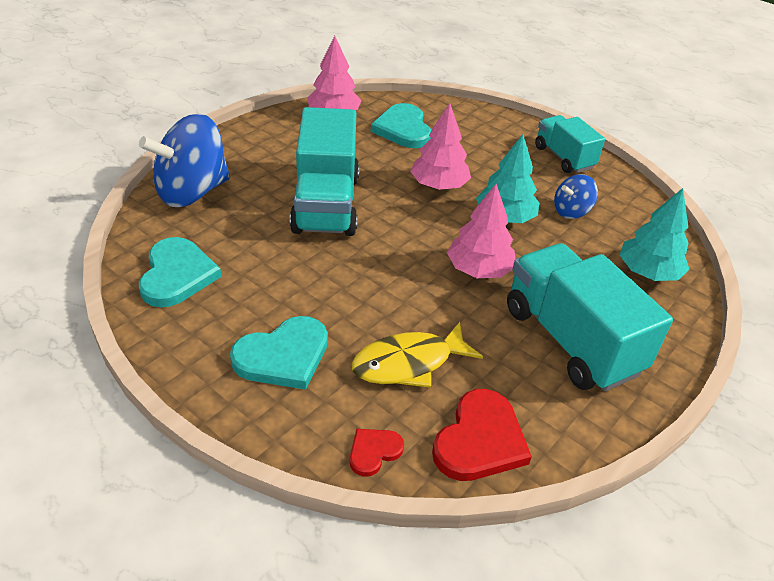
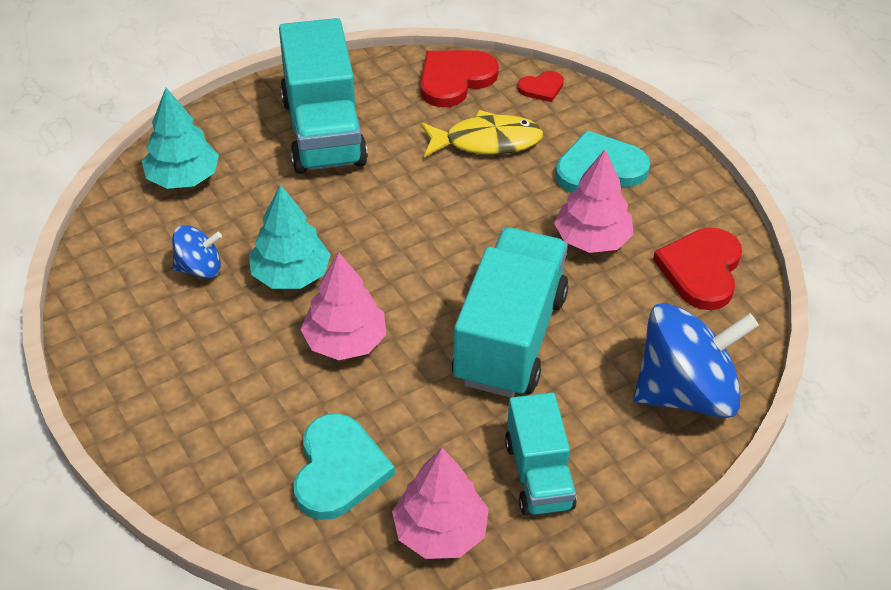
camera: 160 degrees left, 5 degrees up
turquoise heart [139,237,221,307] -> red heart [653,228,742,310]
pink tree [447,184,515,278] -> pink tree moved to [554,150,634,253]
turquoise truck [535,115,605,173] -> turquoise truck moved to [505,392,577,516]

